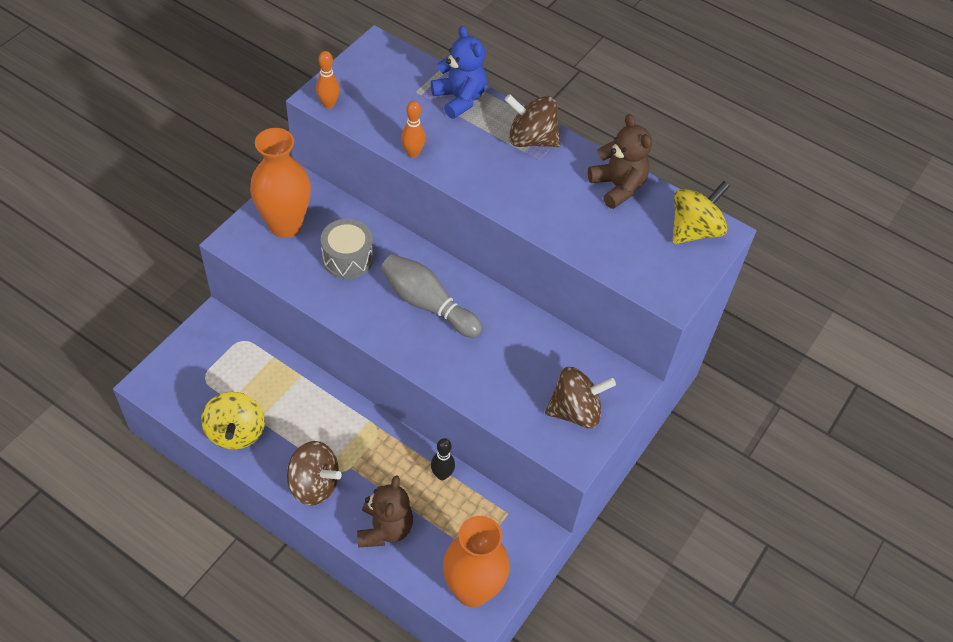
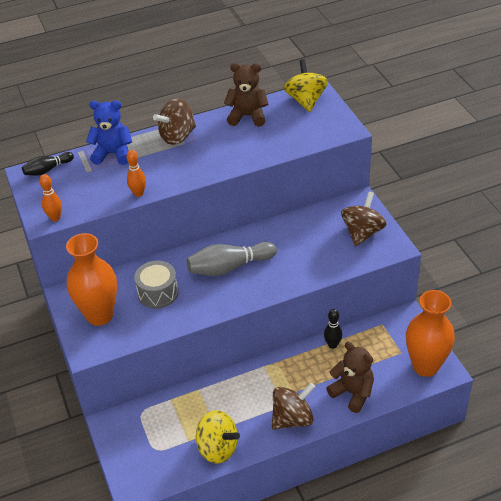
camera: 50 degrees left, 10 degrees down
none -> black bowling pin [22,152,74,175]

